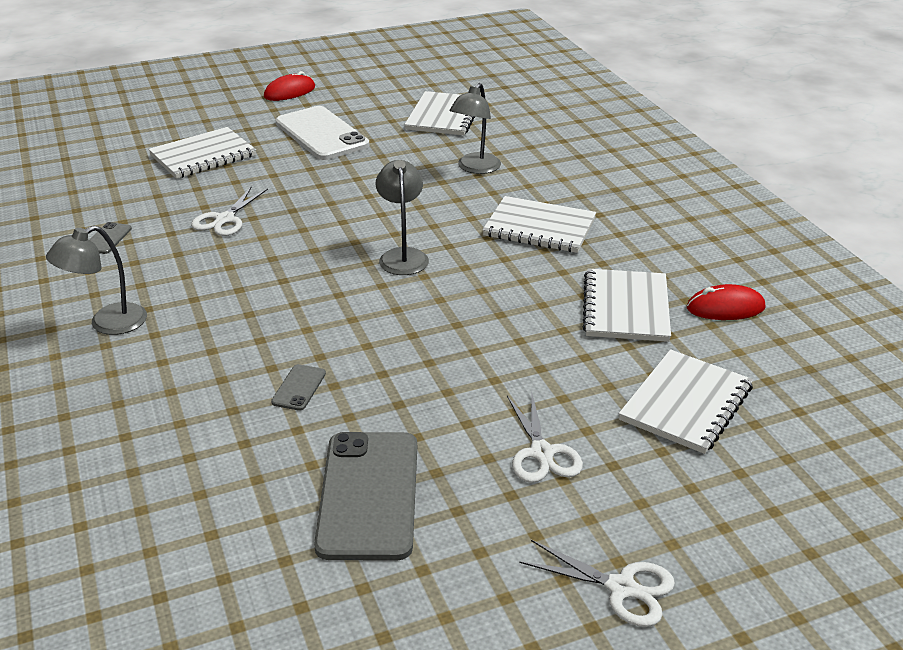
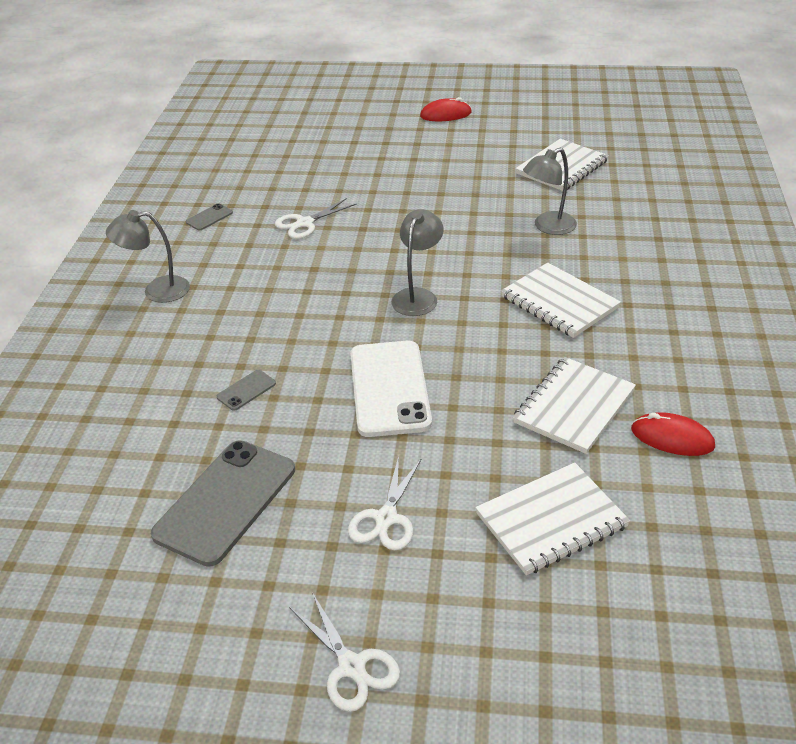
camera: 30 degrees right, 5 degrees up
white notebook [148,127,256,179] -> none
white phone [275,106,369,160] -> white phone moved to [350,341,432,437]

